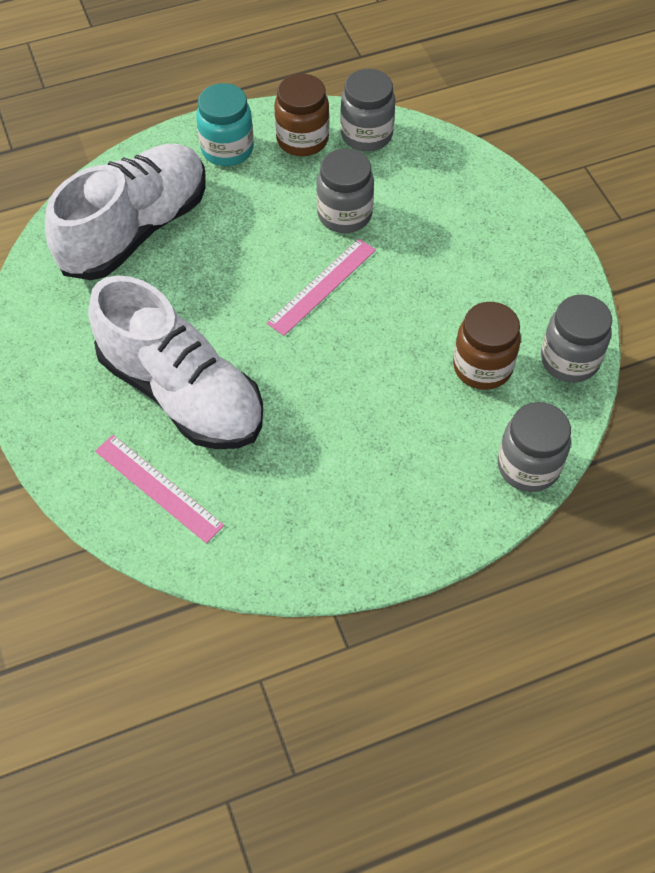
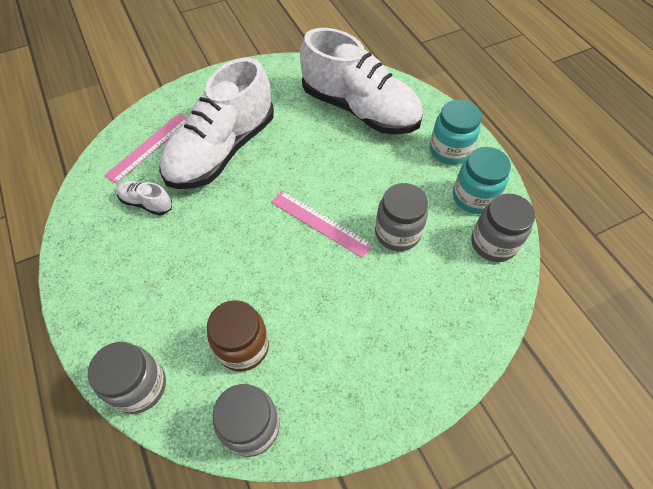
camera: 85 degrees right, 0 degrees up
brown jar [274,74,329,156] -> turquoise jar [453,147,511,214]
none -> white shoe [116,181,172,215]

